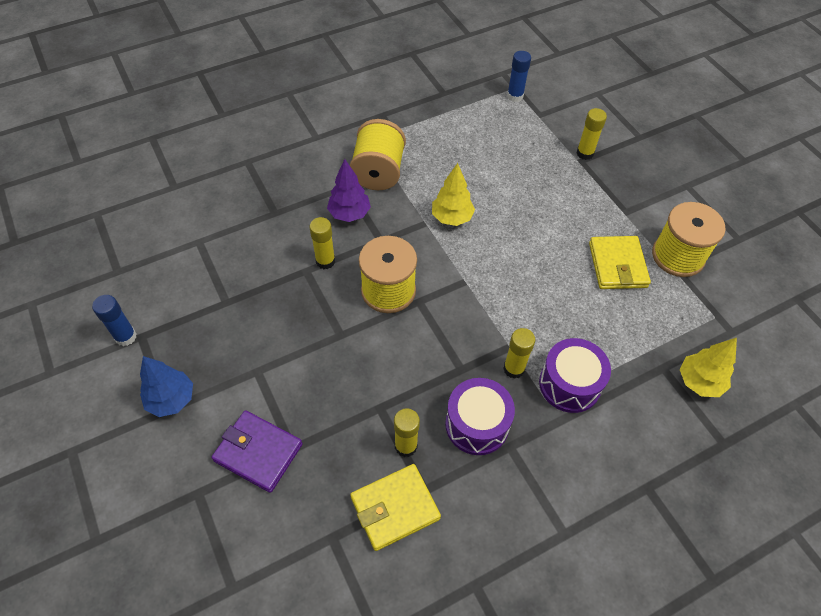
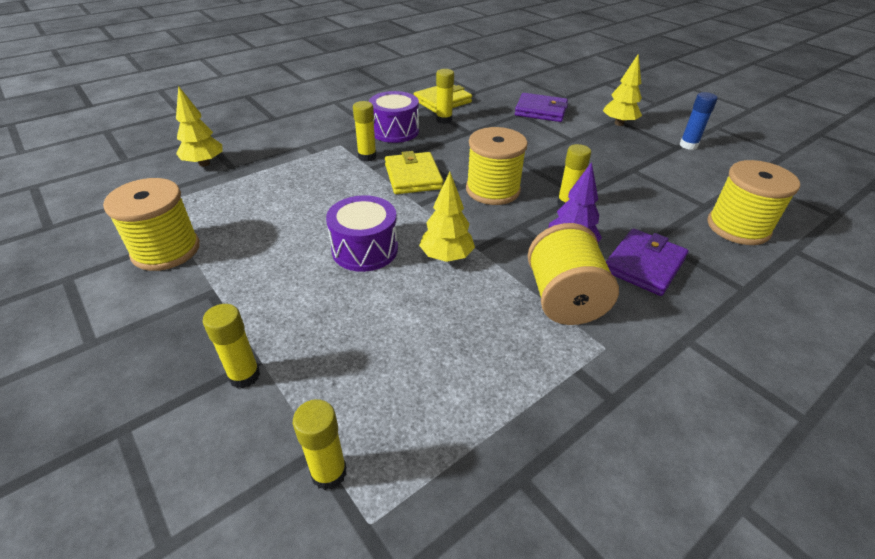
camera: 170 degrees right, 15 degrees down
blue tree [140,356,193,417] -> yellow tree [603,54,642,126]
blue glue stick [507,51,531,102] -> none
purple drum [539,338,611,413] -> purple drum moved to [326,195,398,272]
yellow wallet [589,236,651,289] -> yellow wallet moved to [385,151,444,194]
none -> yellow glue stick [293,399,347,490]
none -> purple wallet [606,228,689,296]
none -> yellow spool [707,160,800,245]

